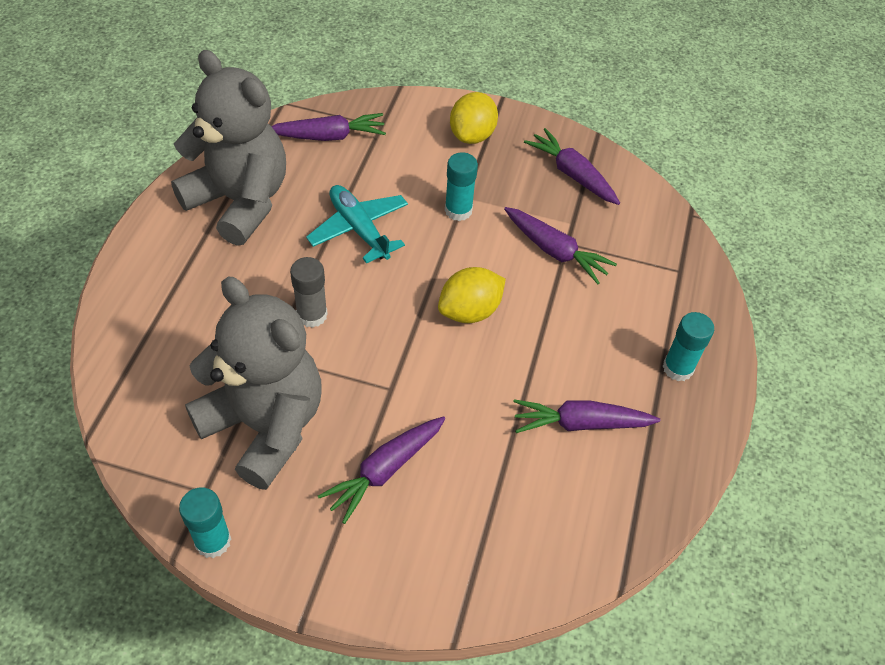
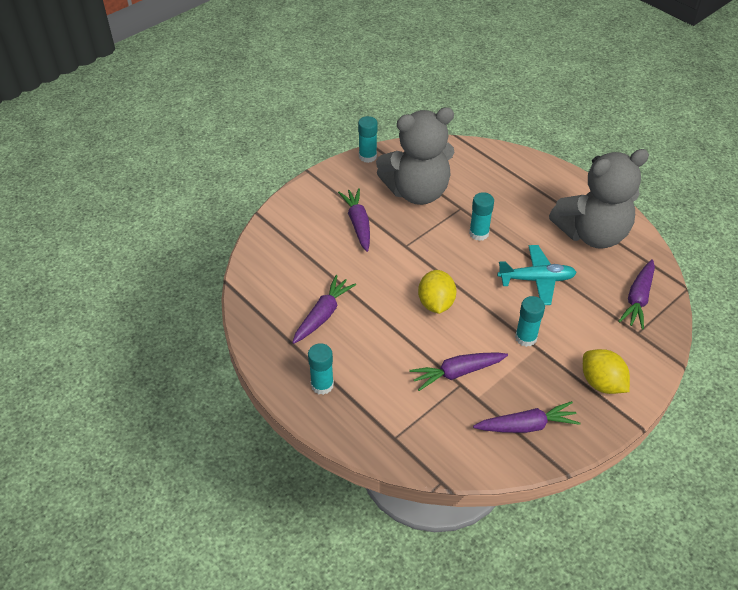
camera: 125 degrees right, 5 degrees down
grey glue stick [290,257,328,328] -> turquoise glue stick [469,192,494,241]

